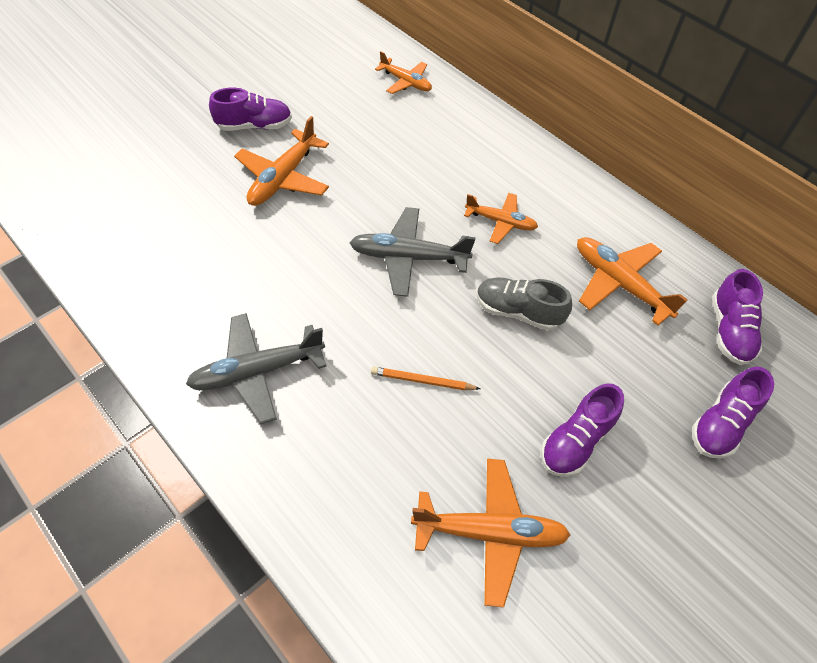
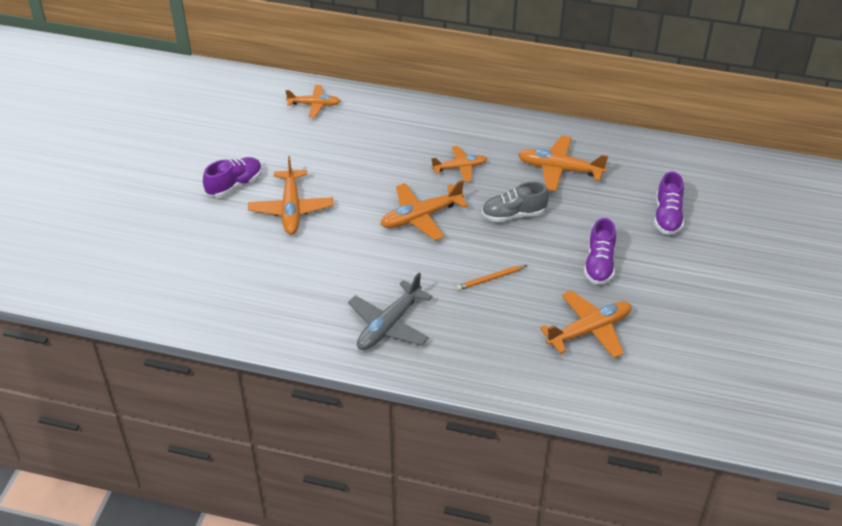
camera: 30 degrees left, 10 degrees down
grey plane [349,207,475,297] -> orange plane [381,180,468,240]
purple shoe [712,269,763,365] -> none

